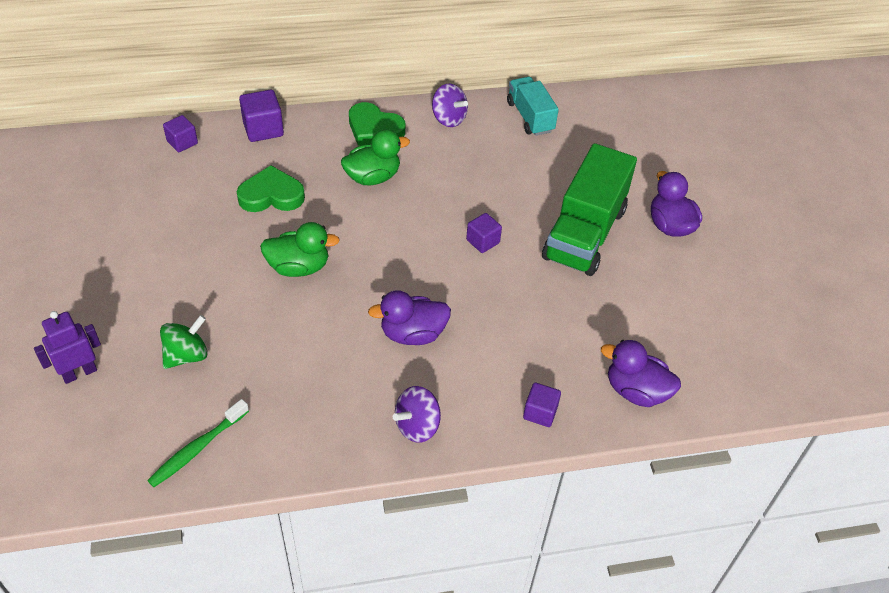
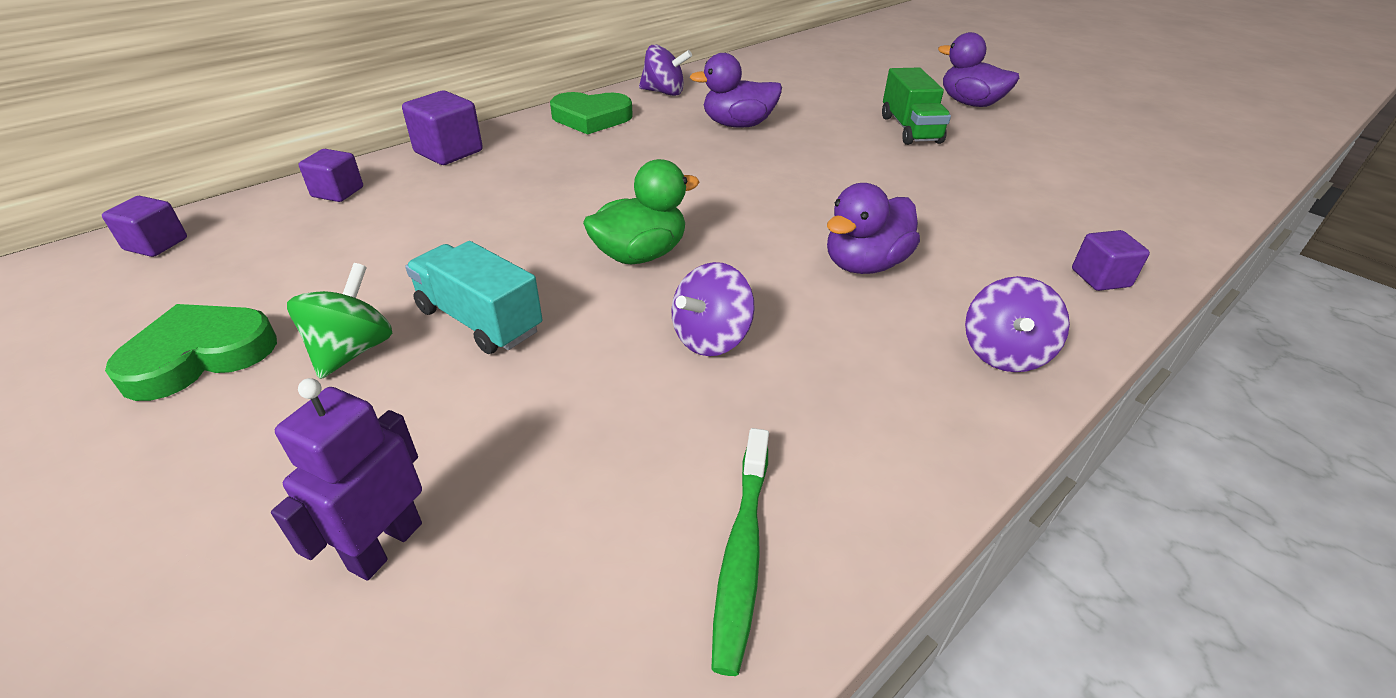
camera: 30 degrees left, 10 degrees down
green spinning top [160,315,208,369] -> green spinning top moved to [287,263,392,379]
green heart [237,165,305,212] -> green heart moved to [105,304,277,401]
green duck [341,129,410,185] -> none
purple cube [466,213,502,253] -> purple cube moved to [102,196,187,257]
turquoise truck [507,77,559,136] -> turquoise truck moved to [405,241,543,354]
green truck [542,143,637,276] -> green truck [882,68,951,145], size x0.59
purple duck [601,340,681,407] -> purple duck moved to [690,53,782,128]
none -> purple spinning top [671,262,755,356]

